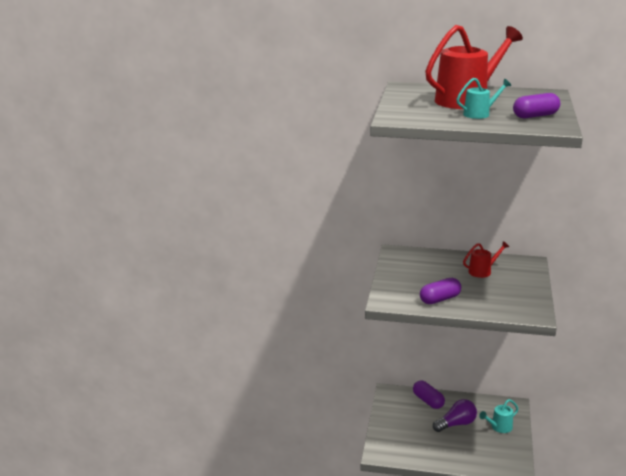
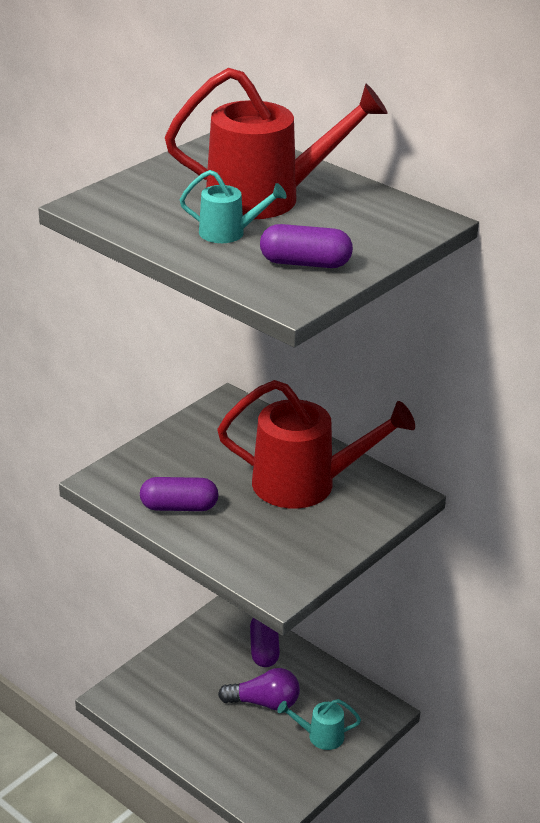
camera: 30 degrees right, 10 degrees up
red watering can [463,241,509,278] -> red watering can [217,380,415,509], size x2.12

